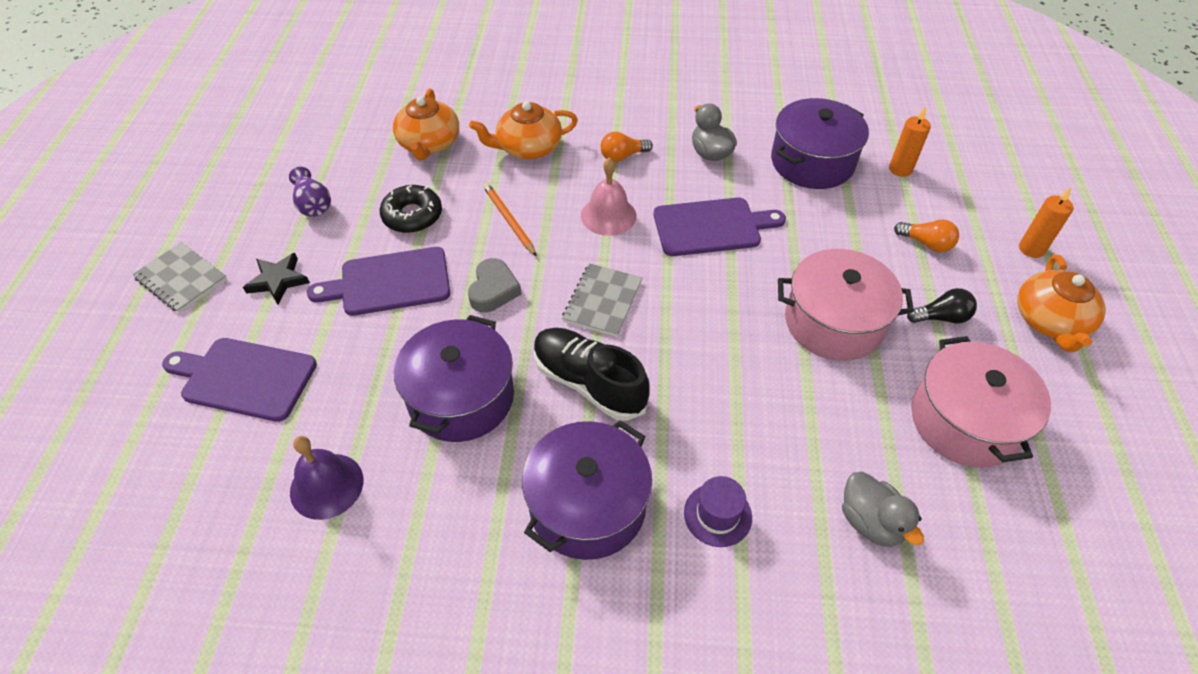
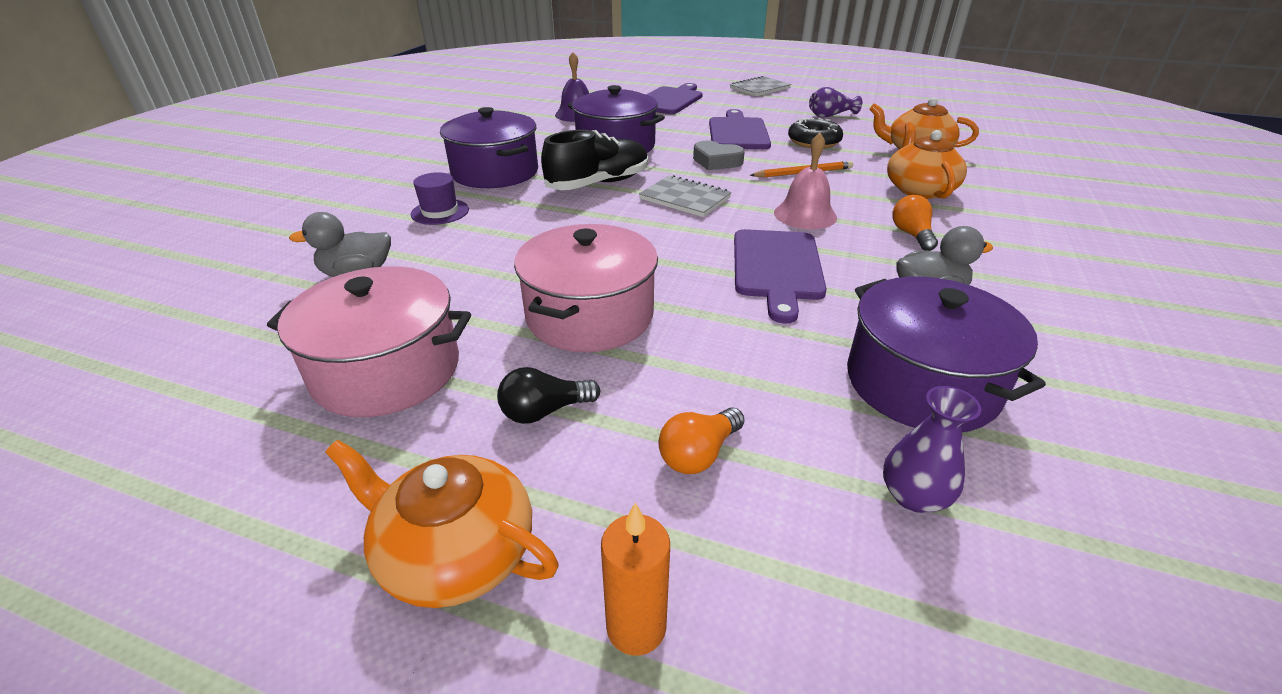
camera: 105 degrees right, 15 degrees down
black star [243,253,310,304] -> none
orange candle [889,106,931,177] -> purple vase [883,386,981,513]
black light bulb [907,288,977,323] -> black light bulb turned 60 degrees clockwise [497,367,601,424]

